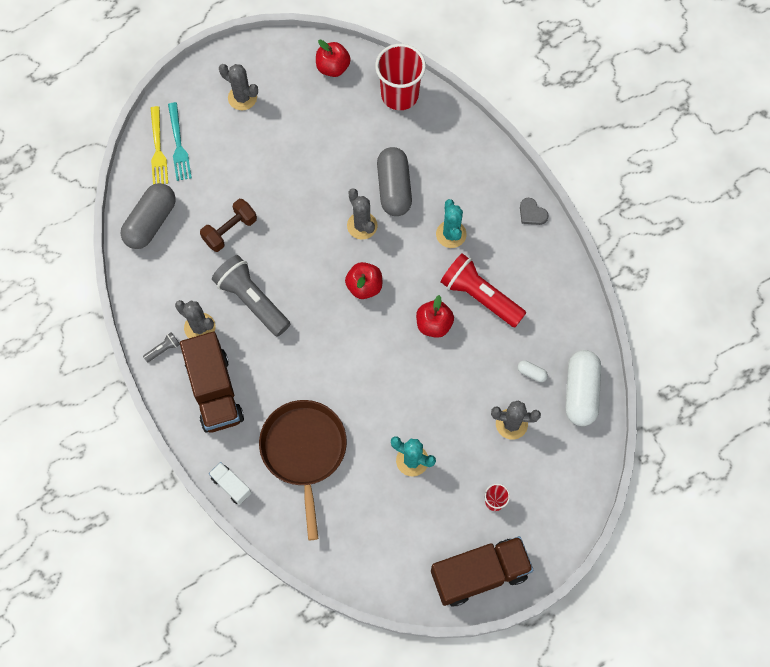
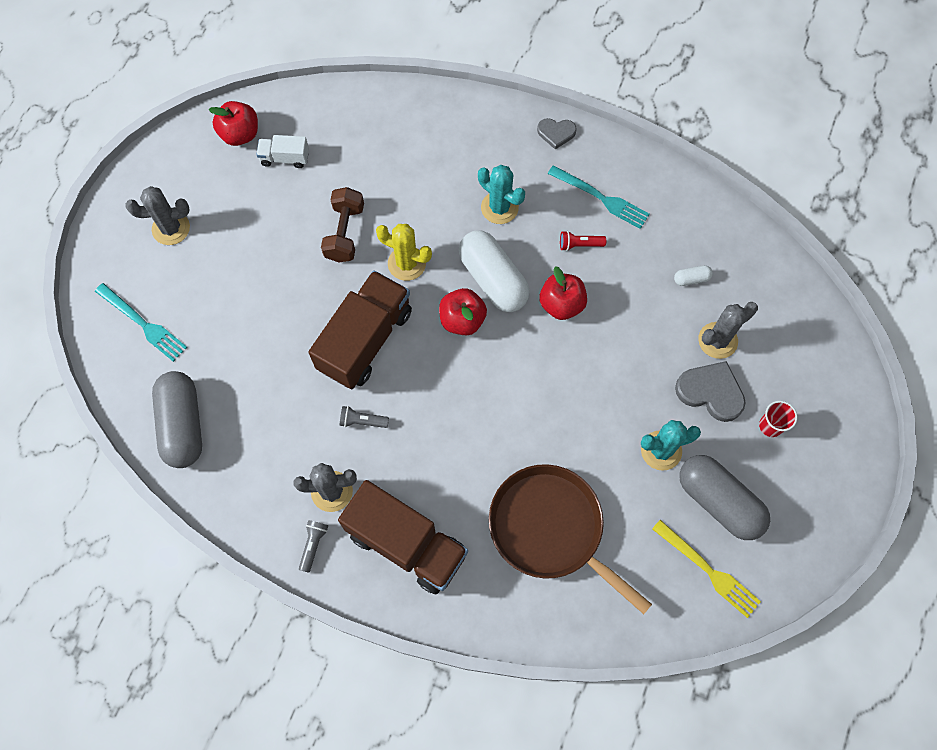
camera: 40 degrees left, 0 degrees up
yellow fork [151,106,168,184] -> yellow fork moved to [652,520,761,618]
brown dumbbell [200,199,257,252] -> brown dumbbell moved to [321,187,364,262]
white truck [209,462,251,505] -> white truck moved to [256,135,309,168]
grey flashlight [212,255,290,337] -> grey flashlight [340,406,389,428], size x0.42
grey cactus [347,188,378,240] -> yellow cactus [376,224,432,281]
red cup [375,44,426,110] -> none
grey capsule [377,147,412,216] -> grey capsule moved to [679,455,770,540]
brown truck [431,536,533,606] -> brown truck moved to [308,270,412,389]
red flashlight [440,253,526,327] -> red flashlight [560,231,606,251], size x0.42
white capsule [566,350,601,426] -> white capsule moved to [458,230,530,312]
none -> turquoise fork [548,165,650,229]
none -> grey heart [675,361,746,422]

